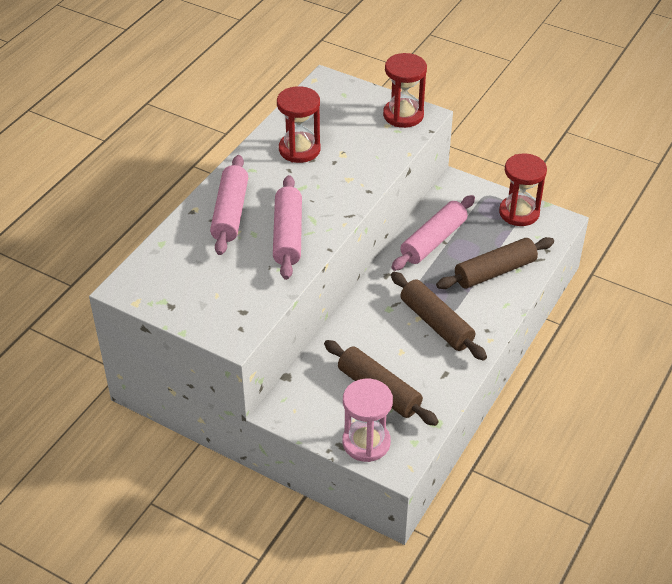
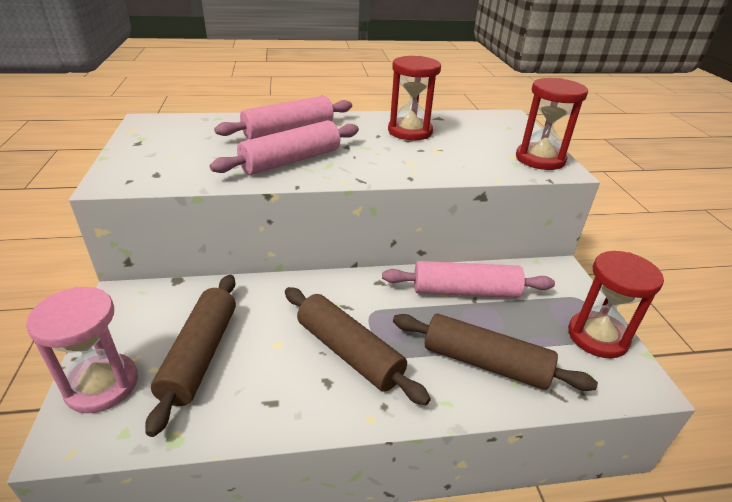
camera: 50 degrees right, 10 degrees down
brown rolling pin [391,272,487,360] -> brown rolling pin turned 60 degrees counterclockwise [285,287,431,405]

